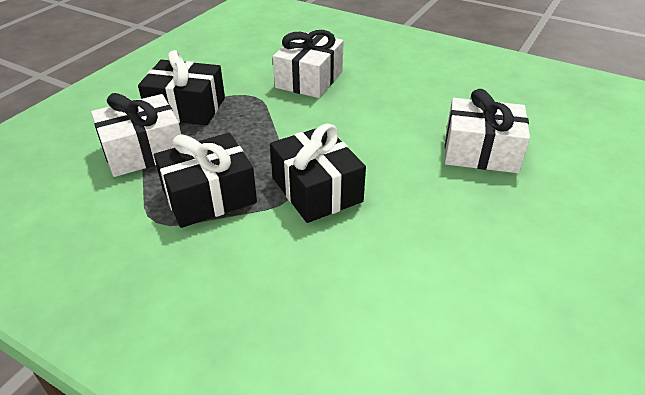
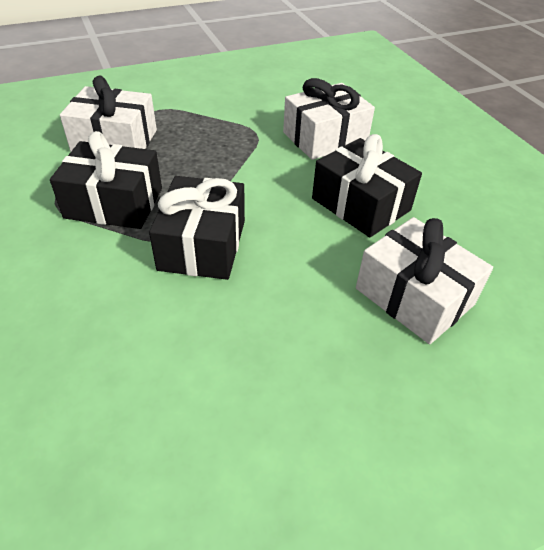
camera: 35 degrees right, 5 degrees up
black gift [138,50,225,125] -> black gift moved to [312,134,422,237]

